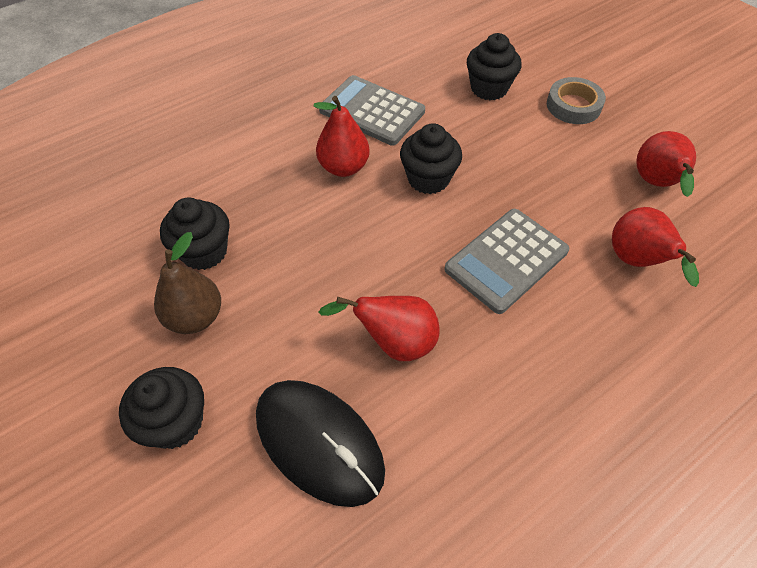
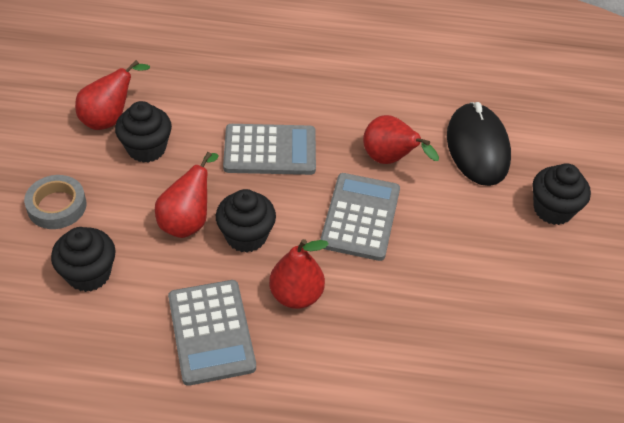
camera: 140 degrees left, 5 degrees down
brown pear [154,232,221,334] -> none
black cupcake [160,197,230,270] -> black cupcake moved to [115,101,172,163]
red pear [612,207,699,287] -> red pear moved to [155,152,219,238]
none -> grey calculator [320,173,400,261]

